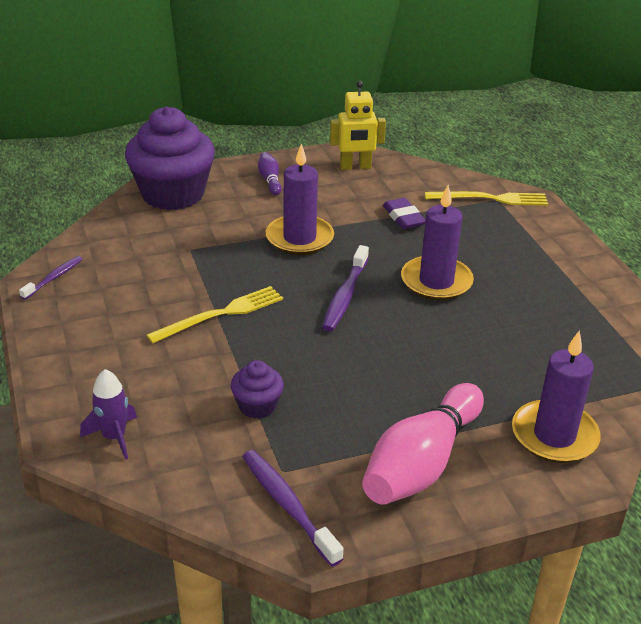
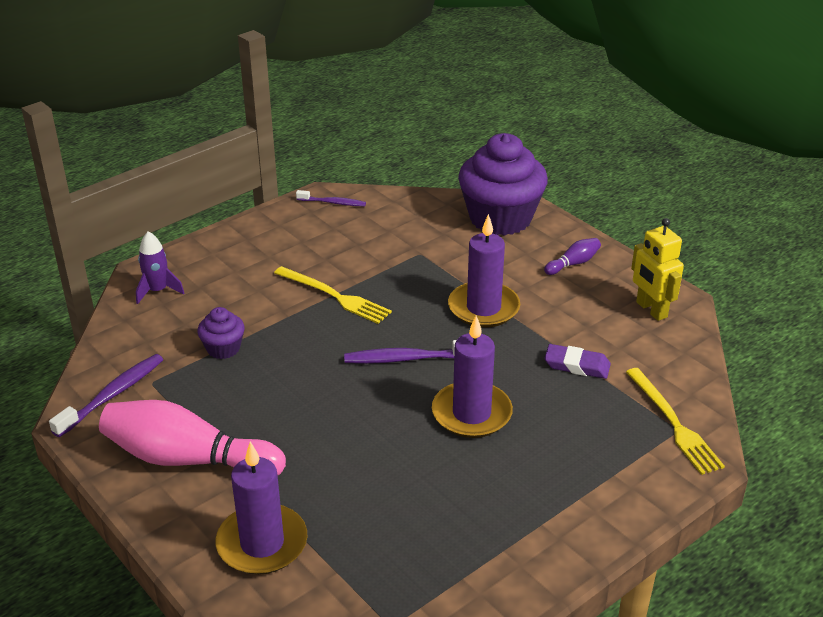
camera: 70 degrees right, 0 degrees up
purple eraser [383,198,426,229] -> purple eraser turned 60 degrees clockwise [544,344,611,379]

